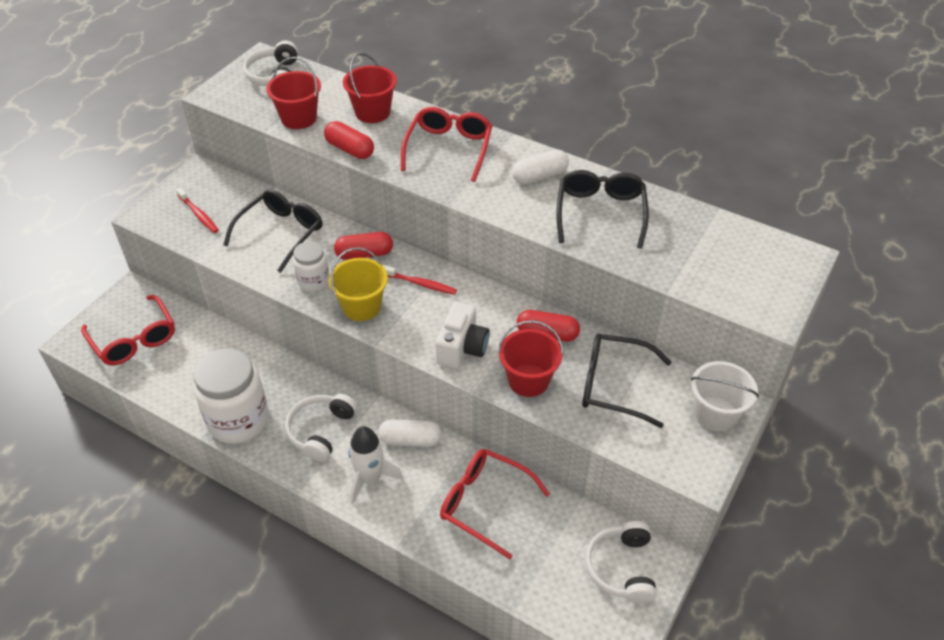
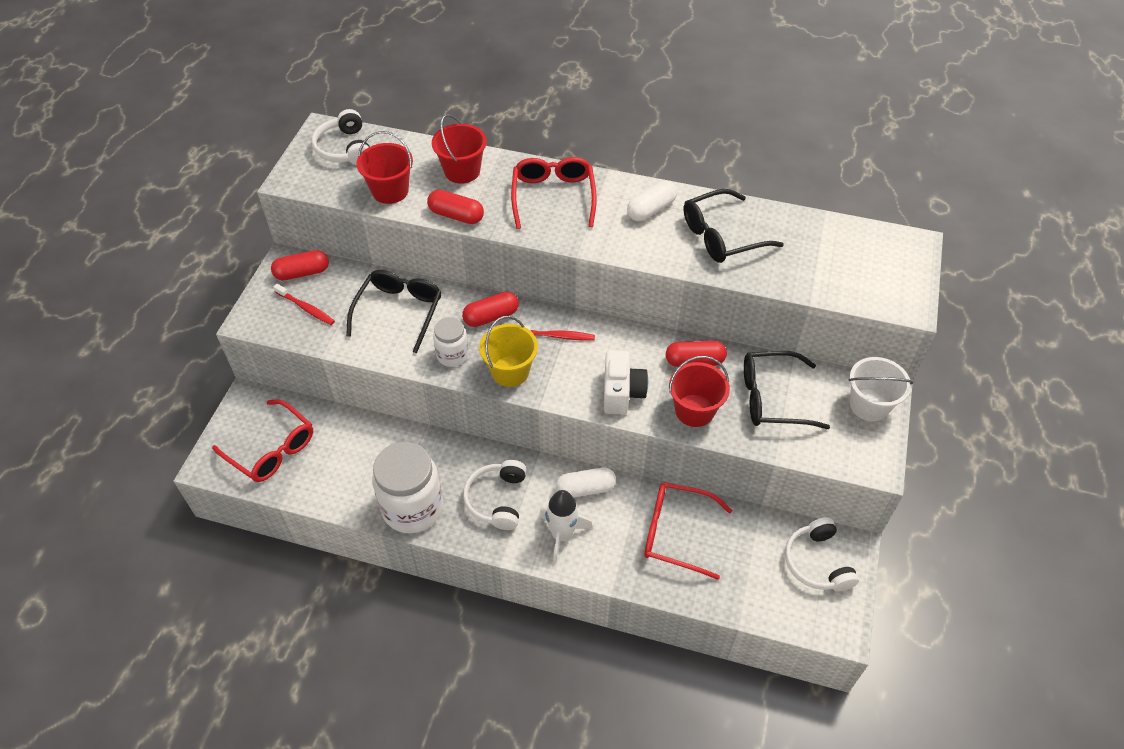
camera: 15 degrees left, 5 degrees up
black glasses [556,170,649,249] -> black glasses turned 105 degrees counterclockwise [684,189,784,263]
none -> red capsule [271,250,329,281]

